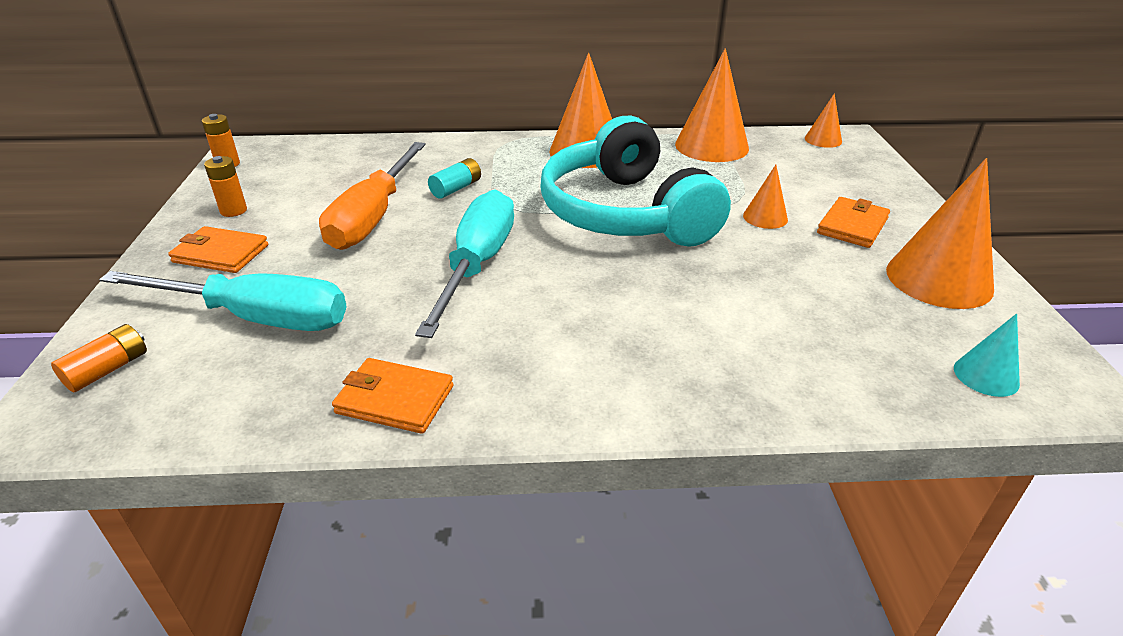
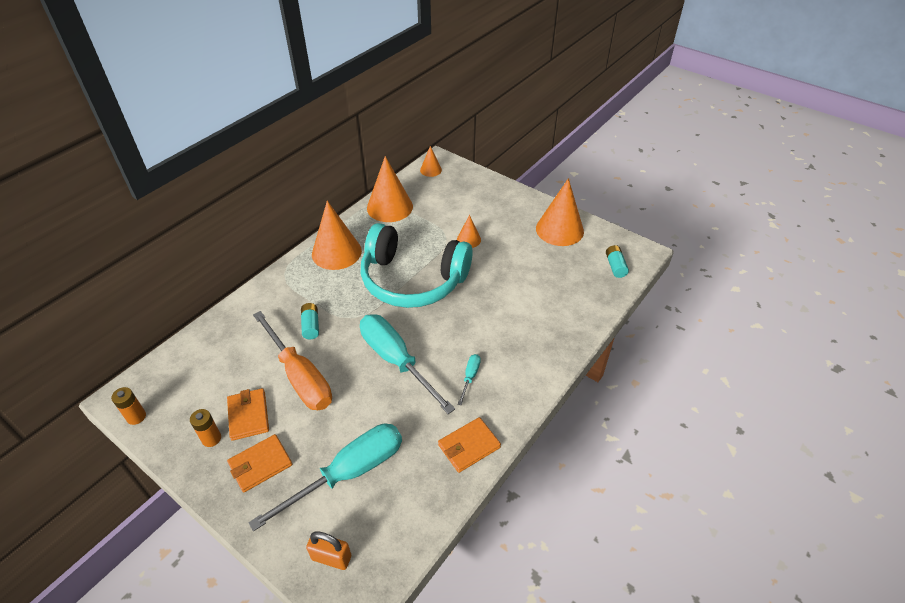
camera: 50 degrees left, 10 degrees up
orange battery [51,324,147,392] -> orange padlock [306,531,351,570]
orange wallet [817,197,890,248] -> orange wallet moved to [227,388,269,441]
turquoise cone [954,313,1020,397] -> turquoise battery [606,245,629,278]
none -> turquoise screwdriver [458,354,481,405]

